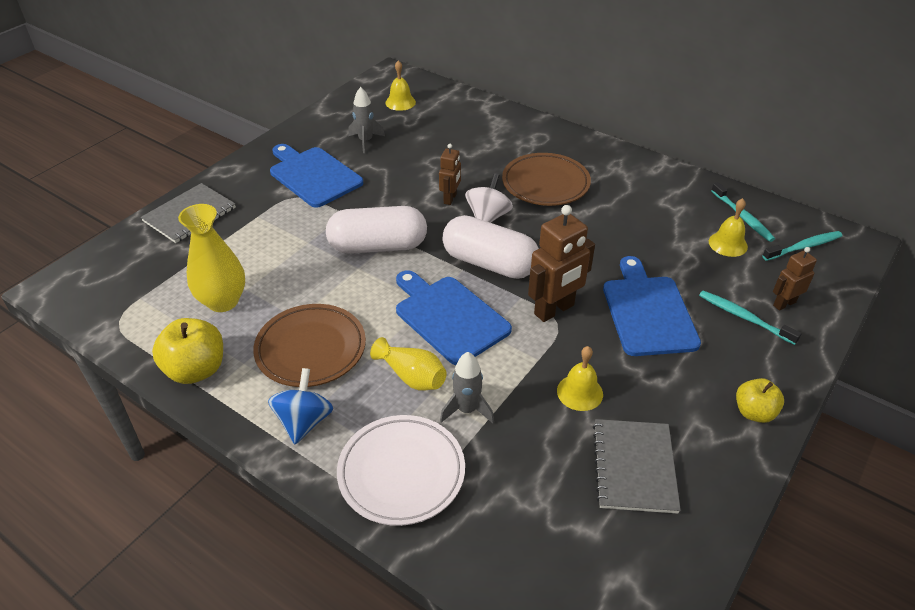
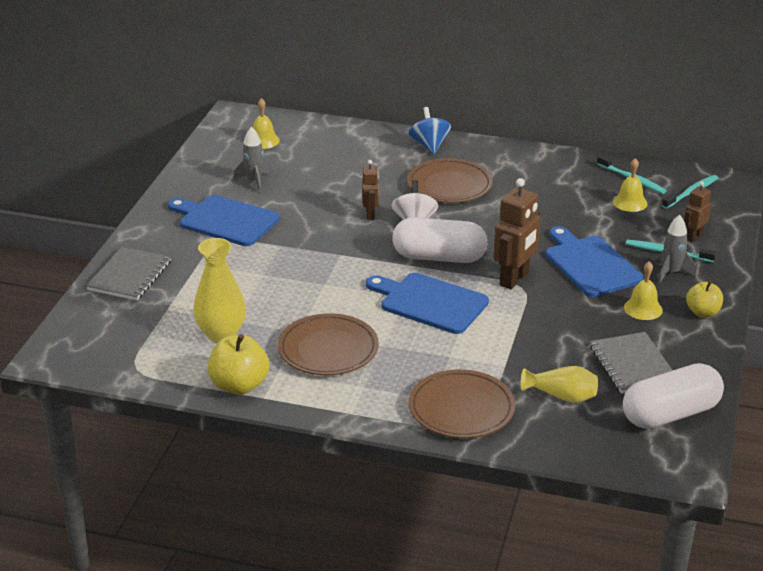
camera: 20 degrees left, 10 degrees down
blue spinning top [268,368,333,444] -> blue spinning top moved to [409,107,451,154]
white capsule [326,206,427,254] -> white capsule moved to [623,363,724,429]
white plate [337,415,465,526] -> brown plate [409,369,515,438]
yellow vase [370,337,447,391] -> yellow vase moved to [521,366,598,403]
grey rocket [440,352,494,423] -> grey rocket moved to [658,215,696,283]
yellow bell [557,346,603,411] -> yellow bell moved to [624,261,663,320]

